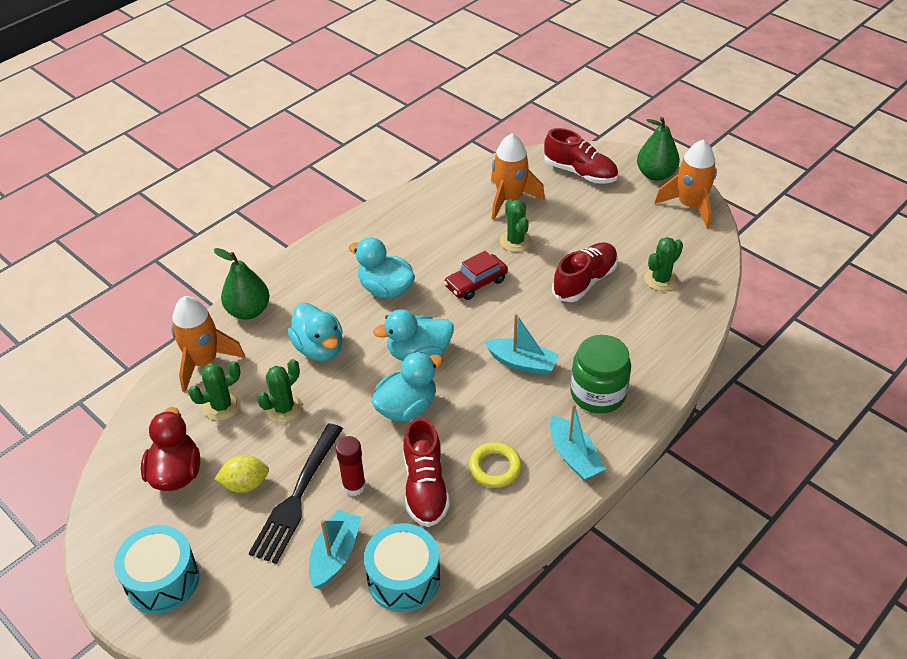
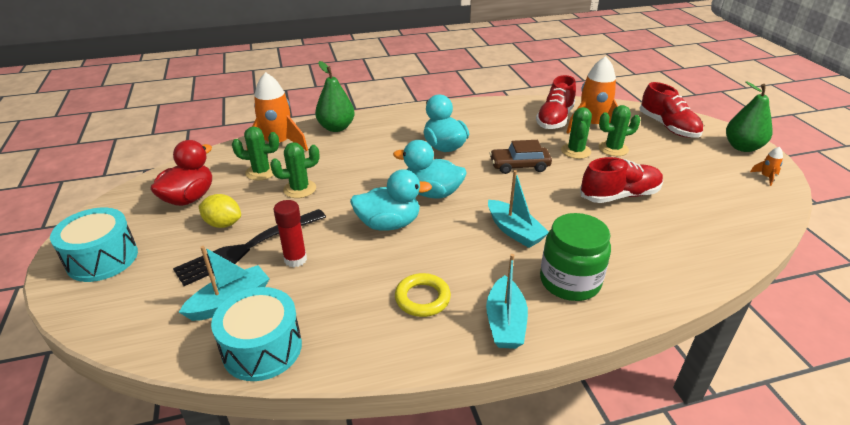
camera: 30 degrees right, 10 degrees down
turquoise duck [288,303,343,361] -> none
red shoe [403,417,450,527] -> red shoe moved to [536,75,576,129]
red car [444,251,508,300] -> brown car [490,140,552,174]
green cactus [644,237,683,291] -> green cactus moved to [599,105,640,156]
orange rocket [654,139,717,228] -> orange rocket [750,147,783,186], size x0.43

